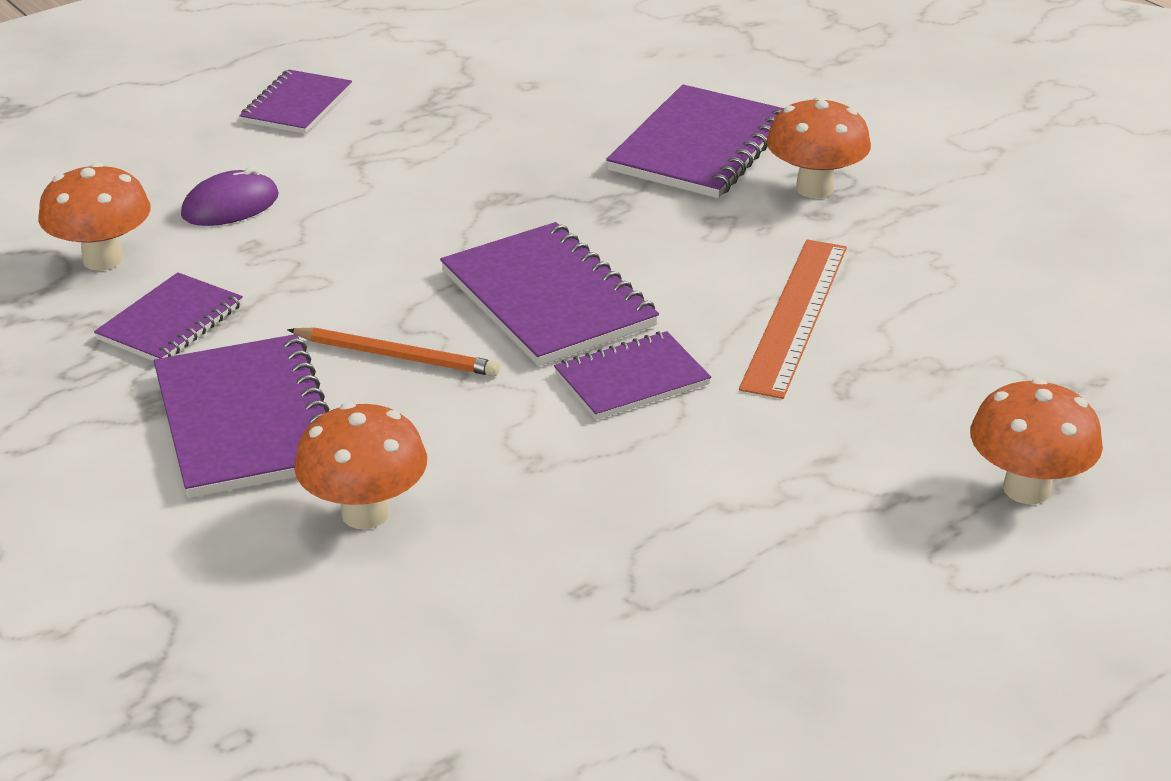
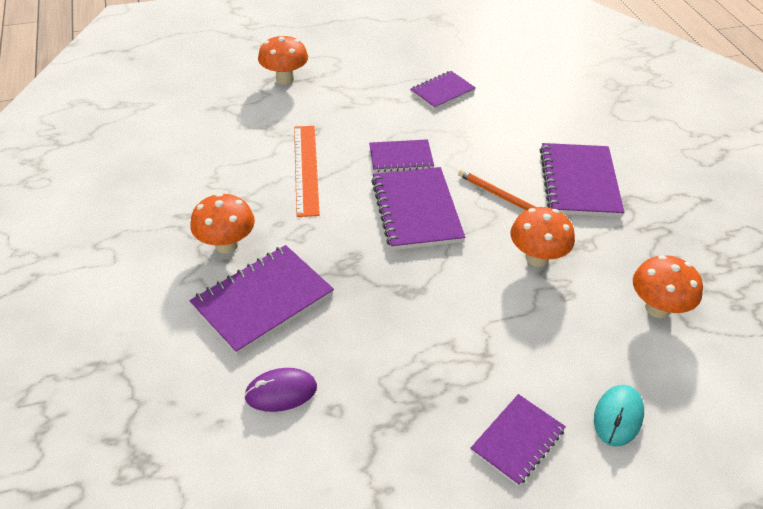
camera: 160 degrees left, 10 degrees up
purple notebook [94,272,243,361] -> purple notebook moved to [410,71,476,110]
purple mouse [181,167,279,226] -> purple mouse moved to [244,368,317,412]
orange mushroom [294,403,427,529] -> orange mushroom moved to [510,207,575,267]
orange ruler [739,239,847,399] -> orange ruler turned 45 degrees counterclockwise [294,126,320,217]
none -> turquoise mouse [594,385,644,447]

